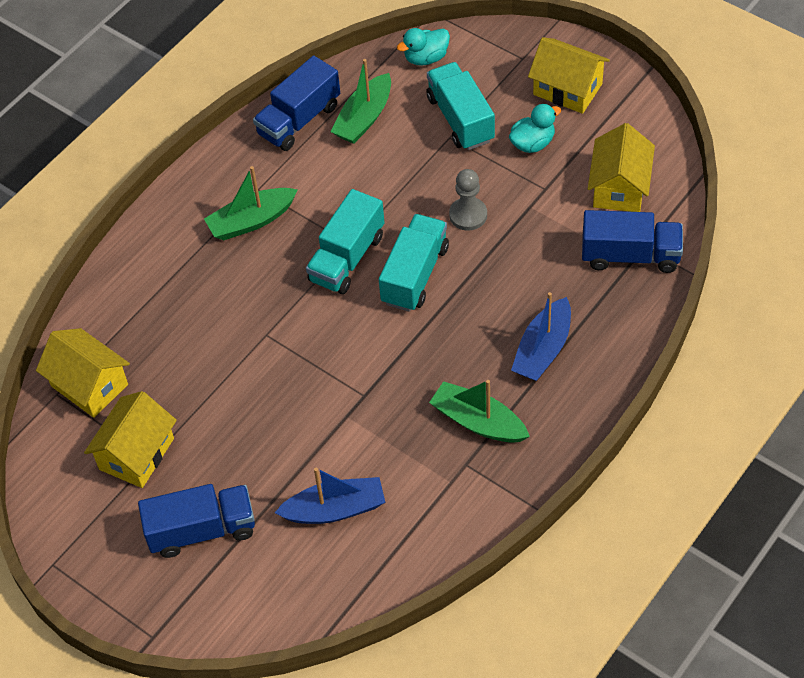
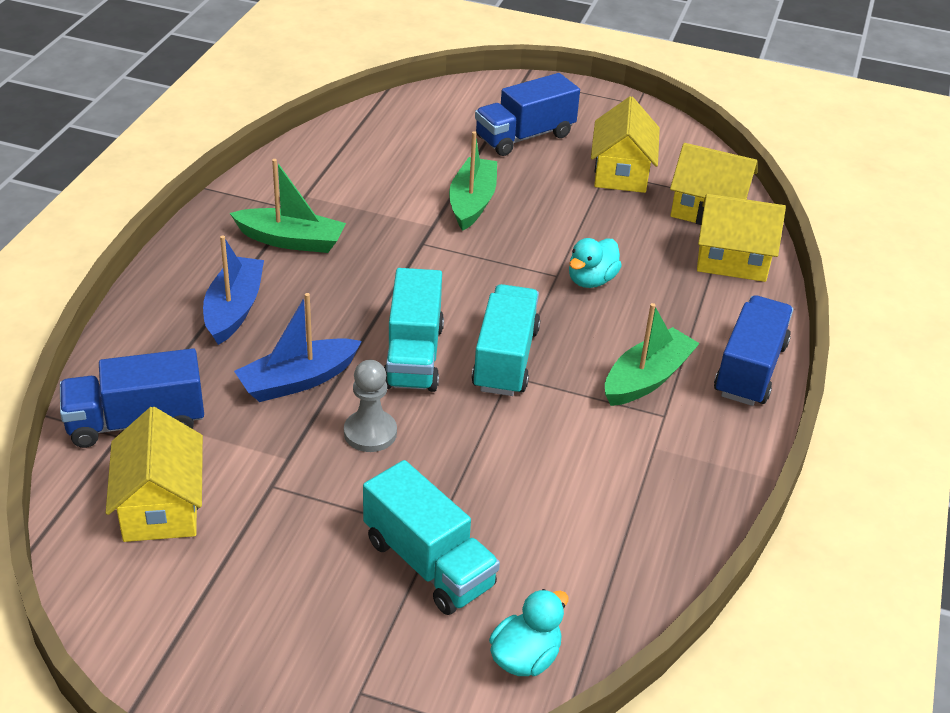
camera: 155 degrees right, 15 degrees down
blue truck [253,56,340,151] -> blue truck moved to [714,295,793,406]
blue boat [275,467,385,524] -> blue boat moved to [234,293,362,402]
green boat [330,59,391,144] -> green boat moved to [449,131,497,231]
turquoise duck [509,104,561,153] -> turquoise duck moved to [569,238,622,288]
yellow house [528,37,610,114] -> yellow house moved to [697,194,786,282]

